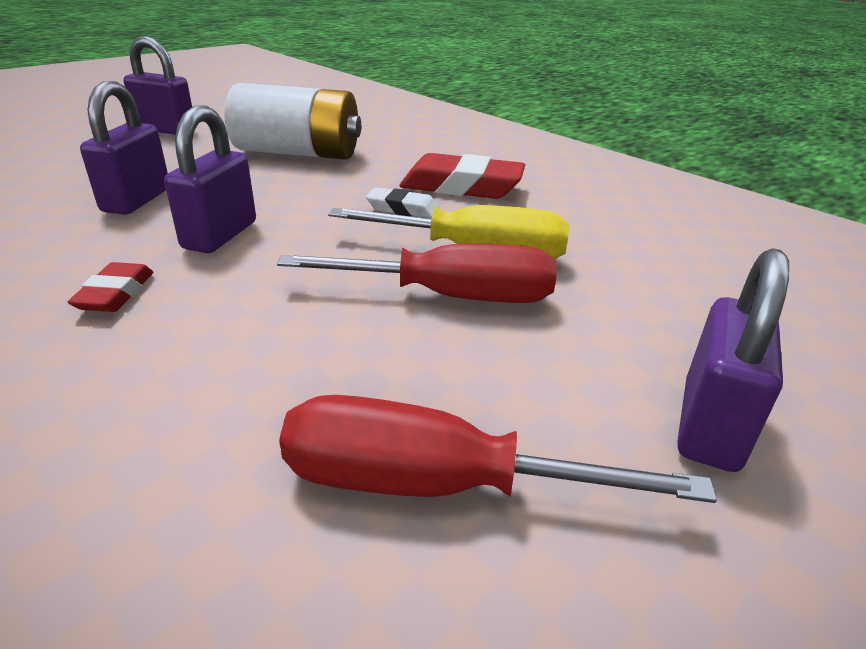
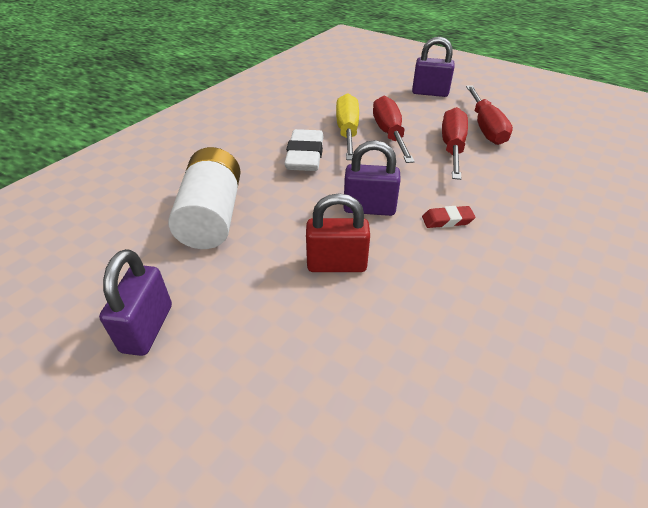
camera: 100 degrees left, 10 degrees up
purple padlock [80,81,168,215] -> red padlock [306,193,370,272]
white eraser [366,187,439,219] -> white eraser [284,129,323,171], size x1.87
red eraser [400,153,525,199] -> none
none -> red screwdriver [442,107,468,180]

